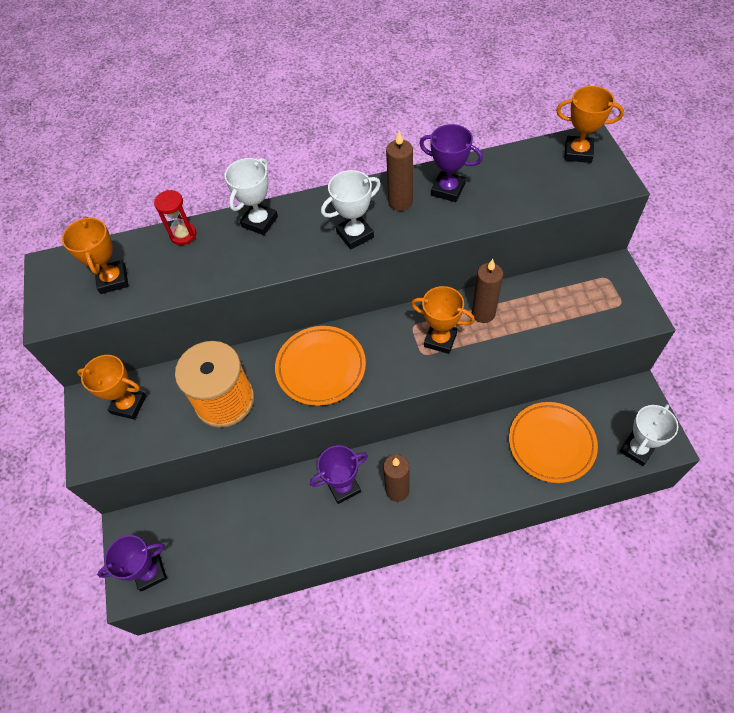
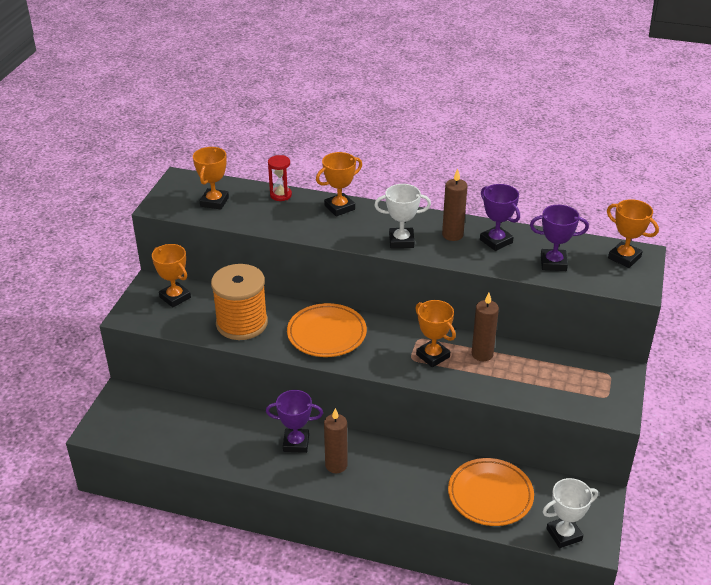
camera: 25 degrees right, 20 degrees down
purple trophy [97,535,167,591] -> purple trophy moved to [530,205,589,271]
white trophy [225,158,278,235] -> orange trophy [316,152,362,216]

